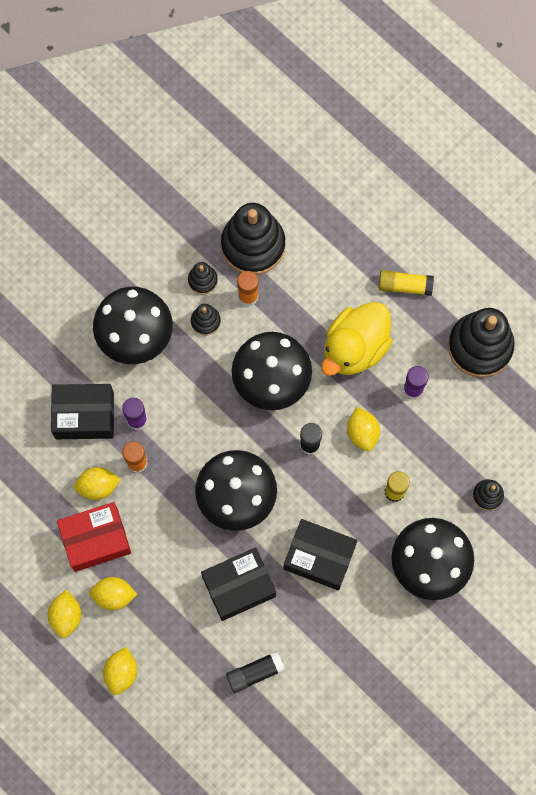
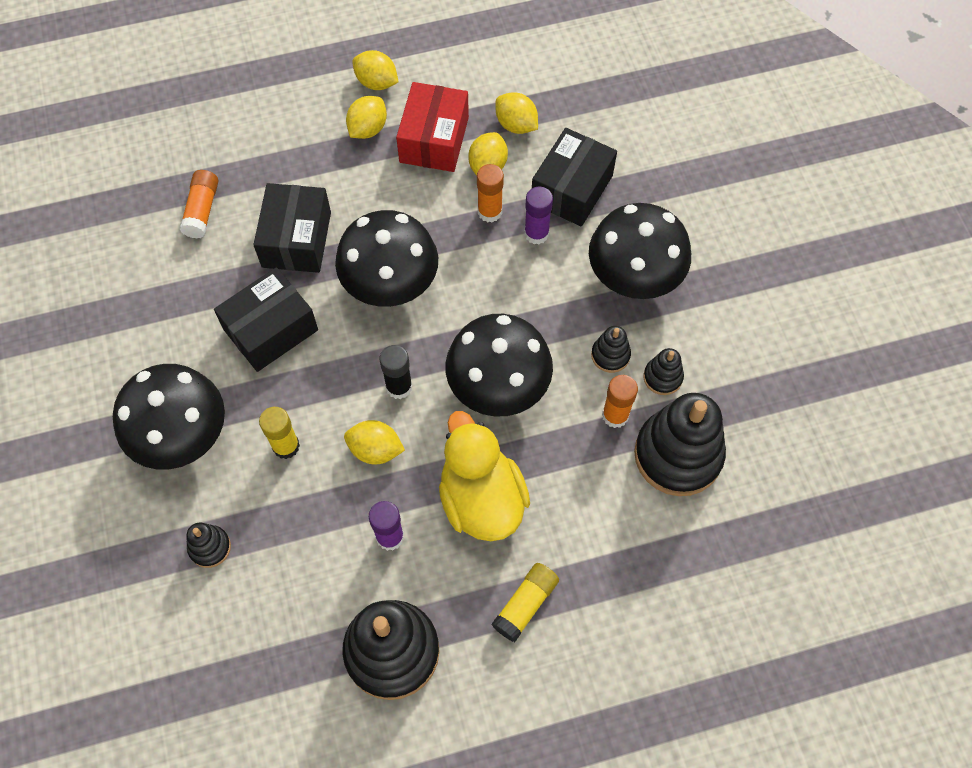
camera: 120 degrees right, 10 degrees down
yellow lemon [103,647,137,695] -> yellow lemon moved to [495,92,538,134]
black glue stick [226,651,285,693] -> orange glue stick [179,170,218,239]

